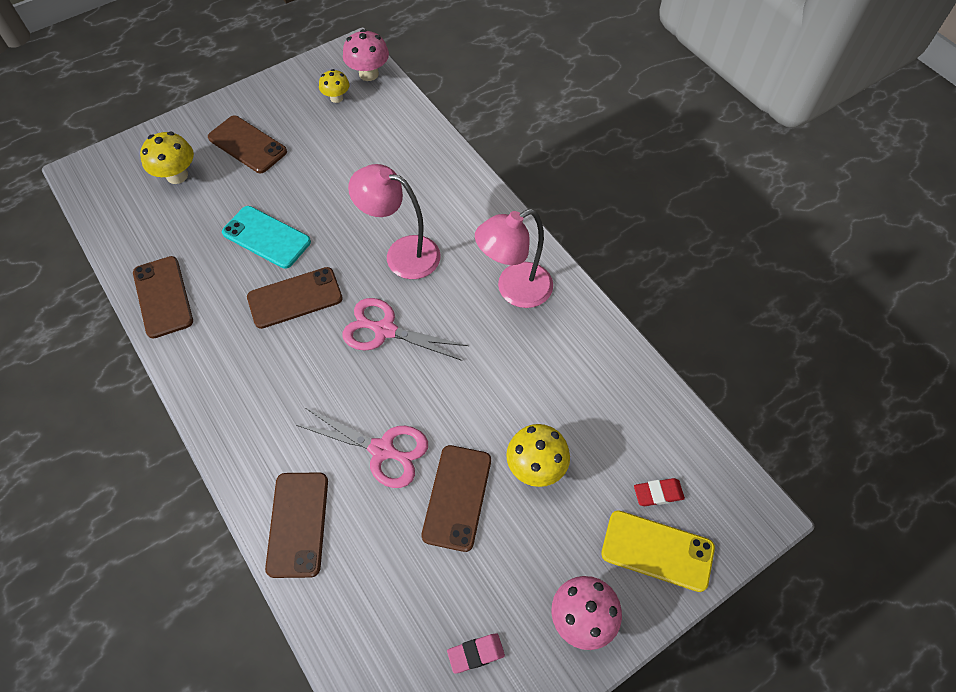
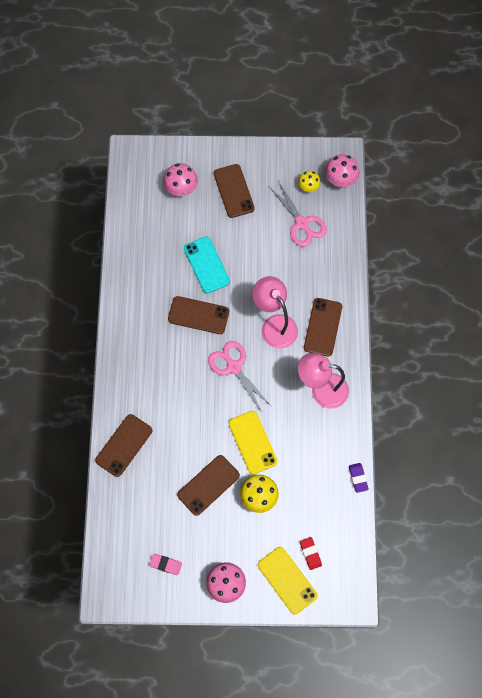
camera: 35 degrees right, 10 degrees up
brown phone [133,256,193,339] -> brown phone moved to [304,298,342,357]
yellow mushroom [140,132,194,184] -> pink mushroom [163,163,198,196]
pink scissors [296,408,428,488] -> pink scissors moved to [269,181,327,247]
red eraser [634,478,685,506] -> red eraser turned 45 degrees clockwise [300,537,322,570]
none -> yellow phone [229,411,277,475]
none -> purple eraser [349,463,369,493]

